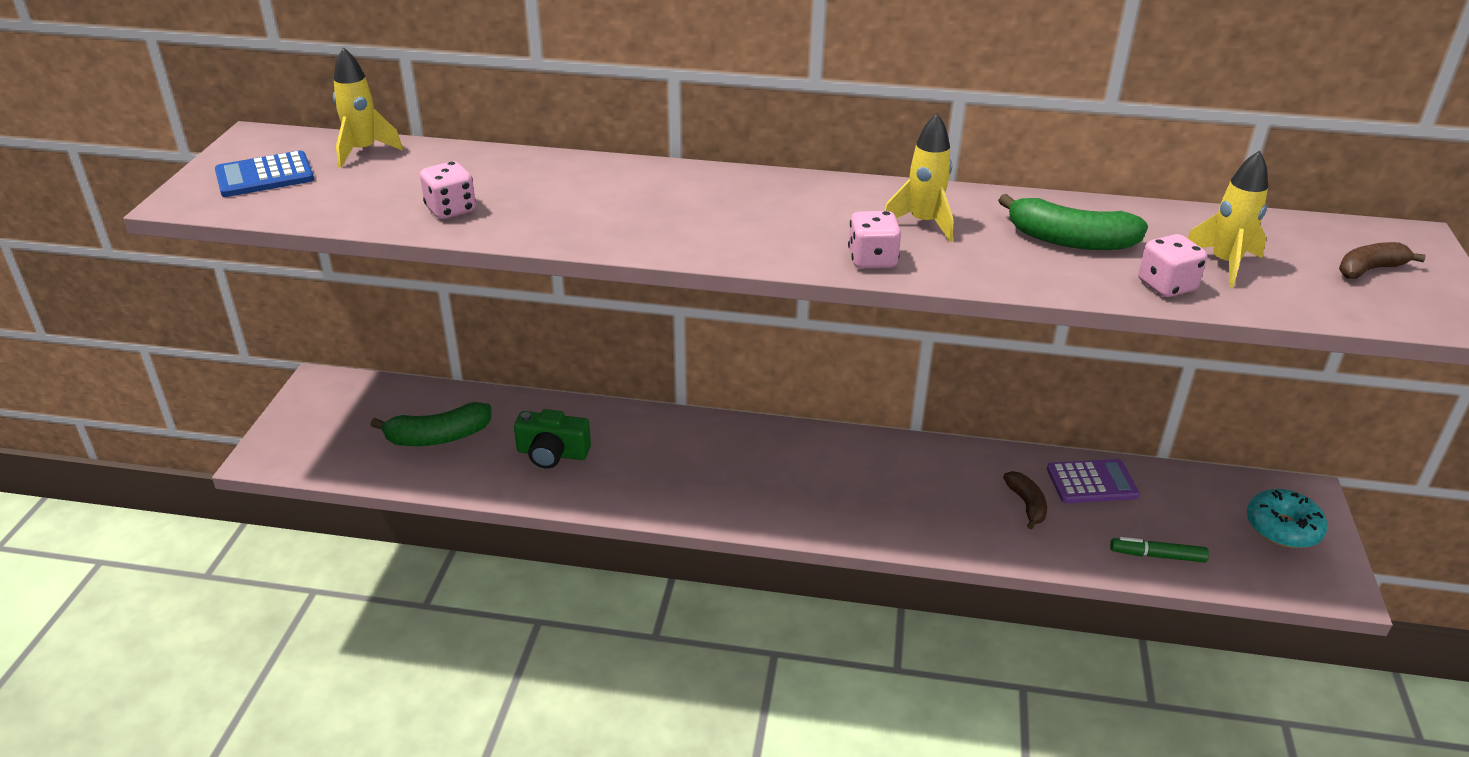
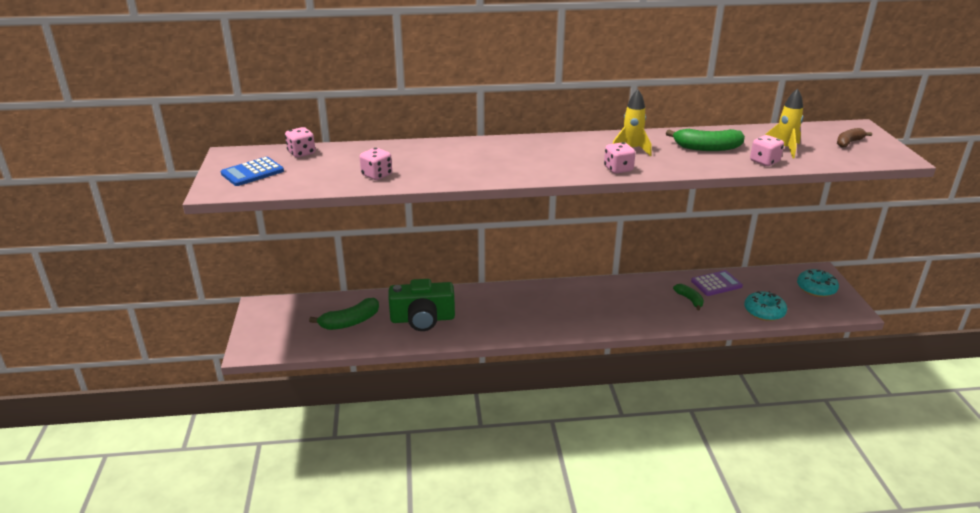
camera: 15 degrees left, 5 degrees down
yellow rocket [333,47,403,168] -> pink dice [285,127,315,158]
green camera [514,409,591,468] -> green camera [389,279,455,331], size x1.51
brown banana [1003,471,1047,529] -> green banana [673,284,704,310]
green marker [1110,537,1209,563] -> turquoise donut [744,291,787,321]

